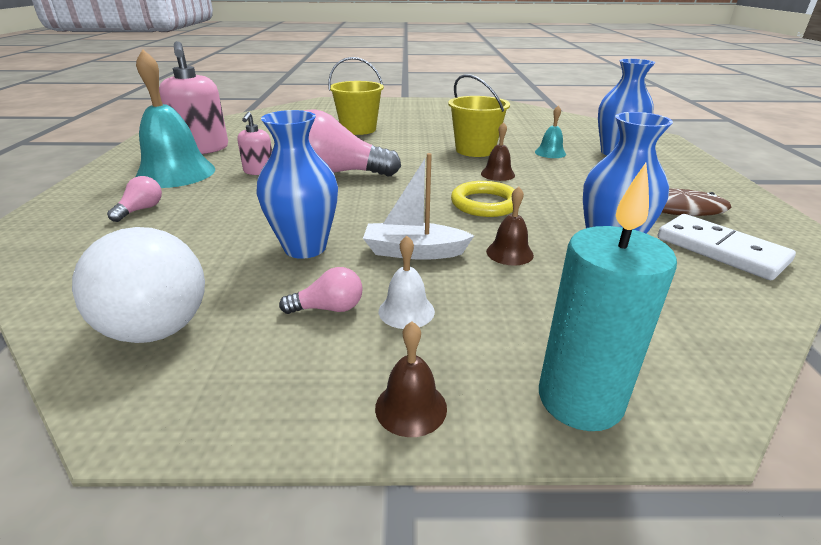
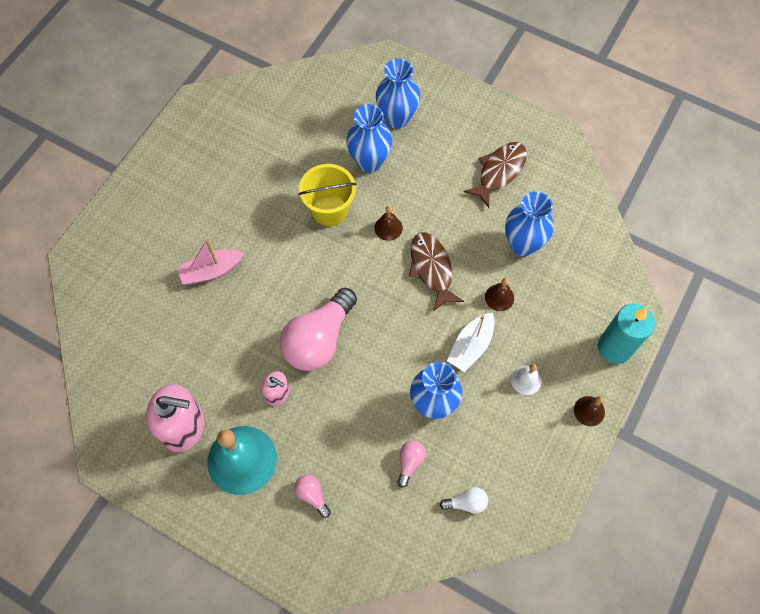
camera: 60 degrees left, 35 degrees up
white light bulb [72,227,205,343] -> white light bulb [440,487,488,514], size x0.43
pink light bulb [279,267,363,314] -> pink light bulb moved to [397,441,425,488]
yellow bucket [328,57,384,135] -> pink boat [177,239,244,285]
yellow ring [451,181,515,217] -> brown fish [409,232,464,311]
turquoise bell [535,105,566,158] -> blue vase [346,104,392,173]
white domino [658,214,796,280] -> none

